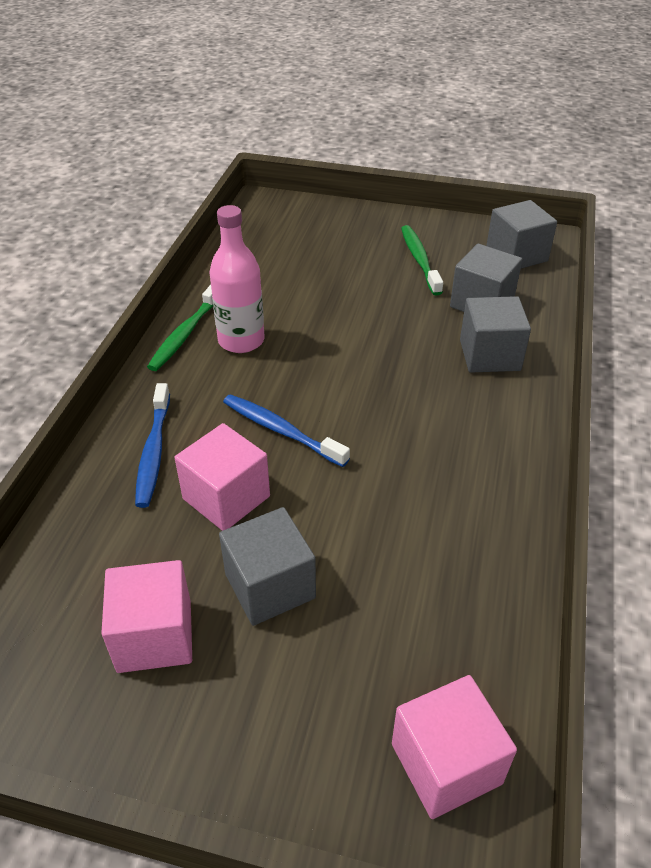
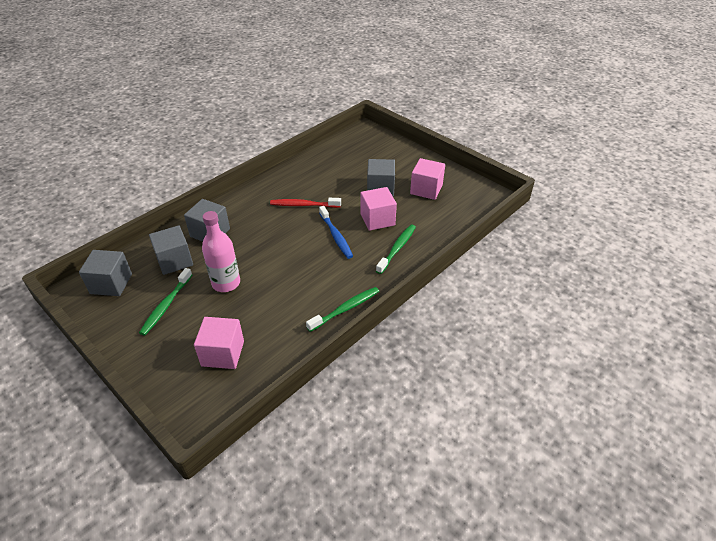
camera: 150 degrees left, 0 degrees up
blue toothbrush [135,383,170,508] -> green toothbrush [376,224,416,274]
pink bottle [210,205,264,353] -> pink bottle moved to [202,211,240,292]
pink cube [392,675,517,819] -> pink cube moved to [194,317,244,369]
none -> red toothbrush [270,198,341,208]

